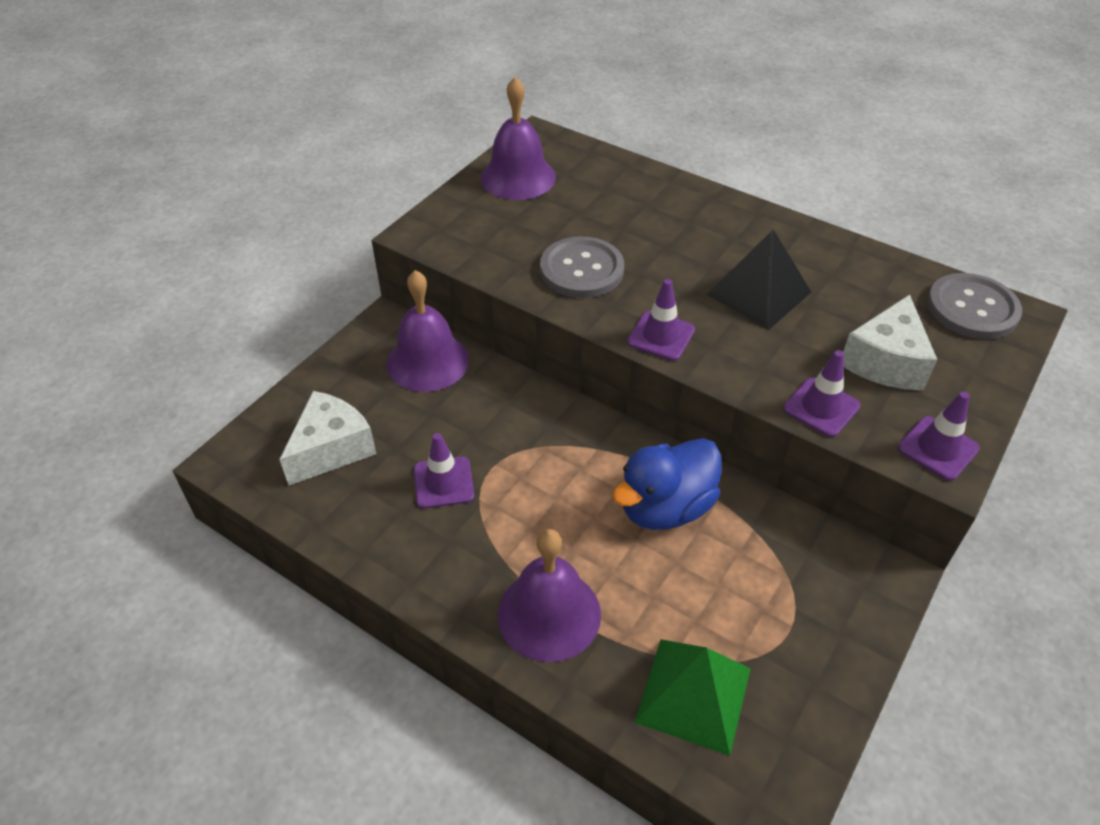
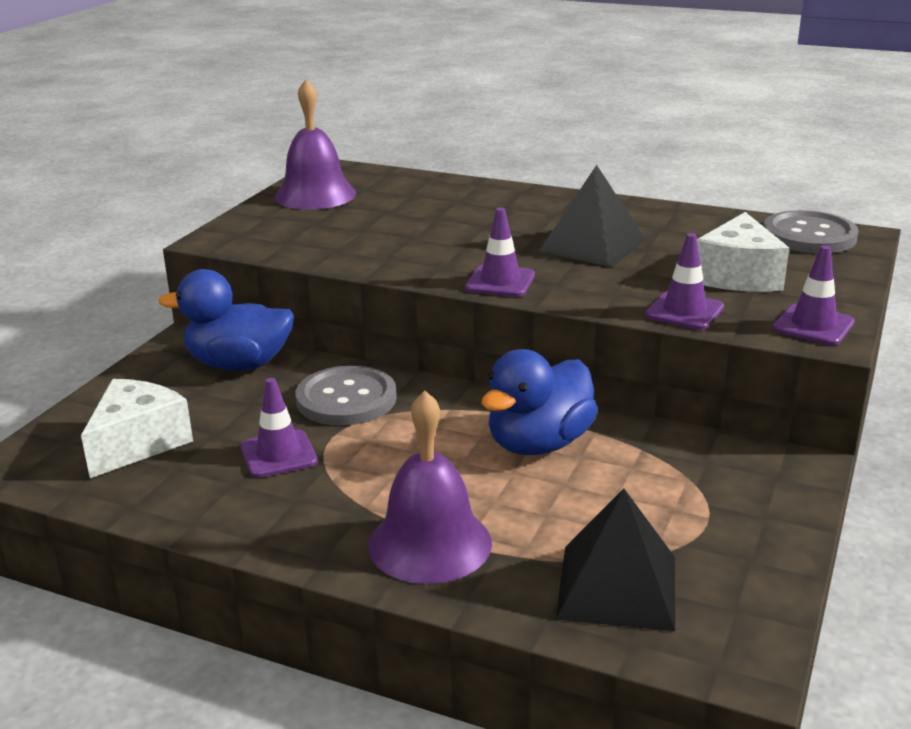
camera: 10 degrees left, 20 degrees down
purple bell [387,270,469,392] -> blue duck [159,269,294,371]
grey button [540,237,624,298] -> grey button moved to [296,366,397,426]
green pyramid [634,639,751,756] -> black pyramid [556,489,675,631]

